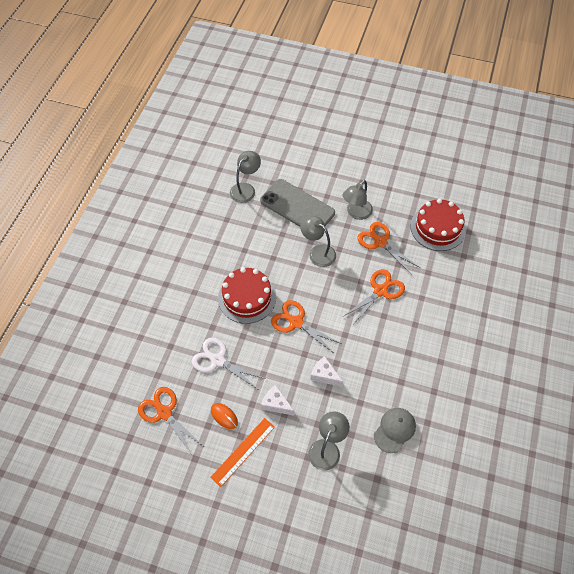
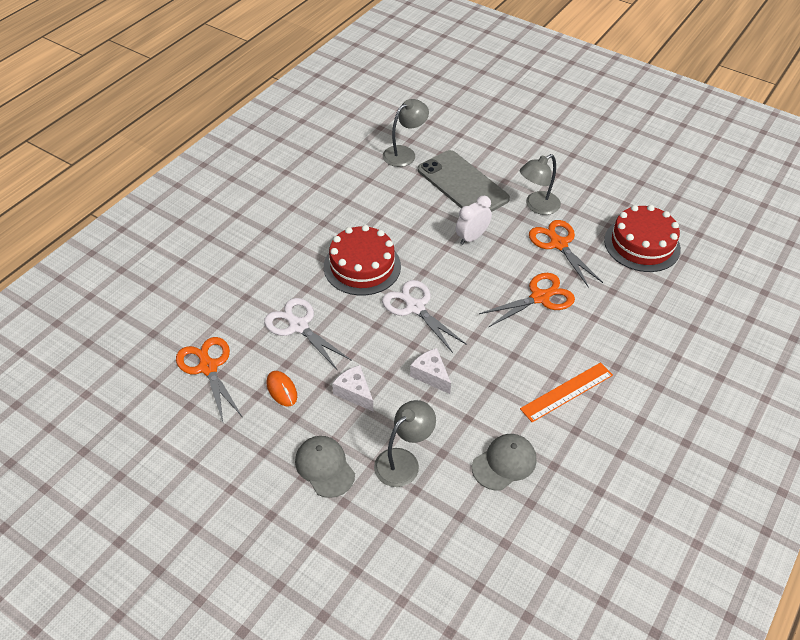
camera: 15 degrees right, 10 degrees down
orange ruler [210,418,275,487] -> orange ruler moved to [520,362,613,422]
orange scissors [271,300,342,354] -> white scissors [382,280,467,353]
grey lamp [300,216,336,267] -> white clock [456,196,492,245]
none -> grey cap [295,436,355,498]

